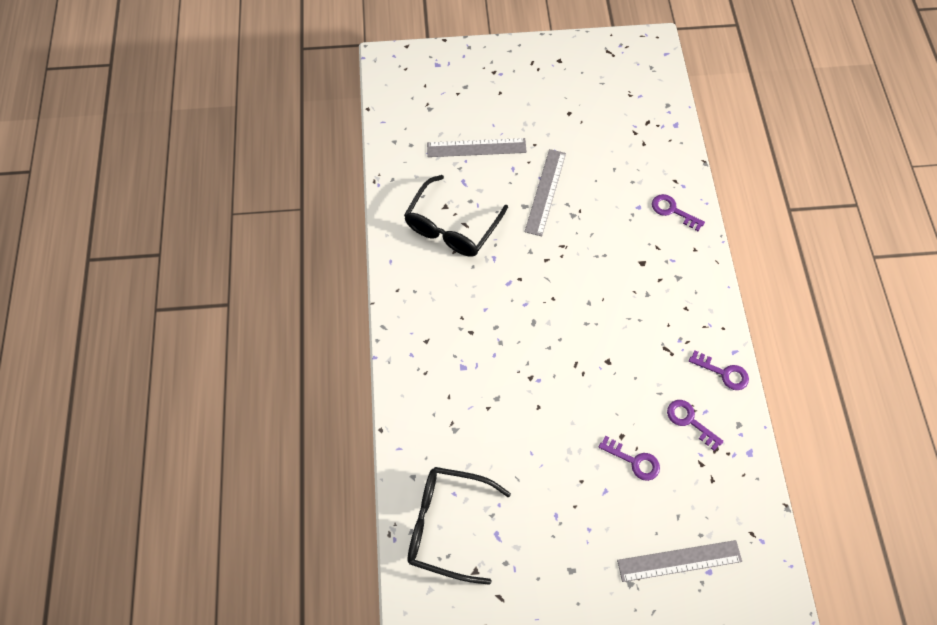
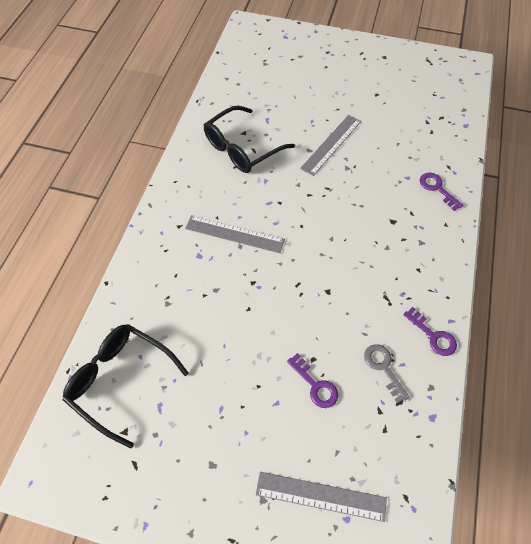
camera: 20 degrees right, 5 degrees down
grey ruler [427,138,527,157] -> grey ruler moved to [185,215,285,253]
purple key [667,400,724,451] -> grey key [364,344,410,403]

